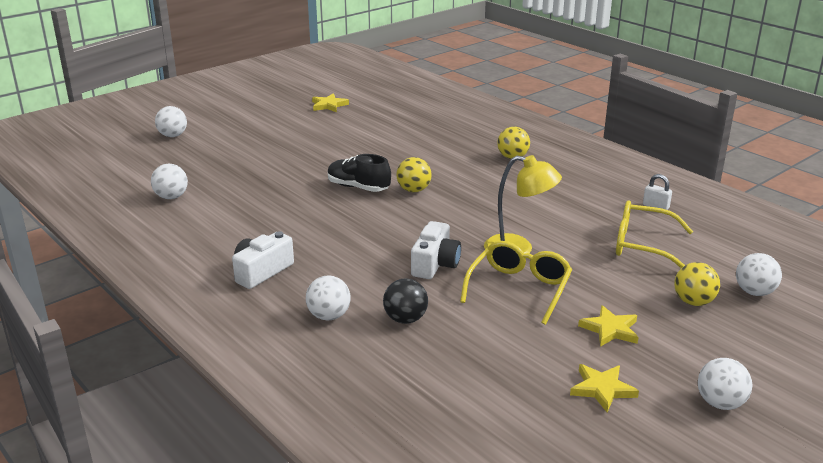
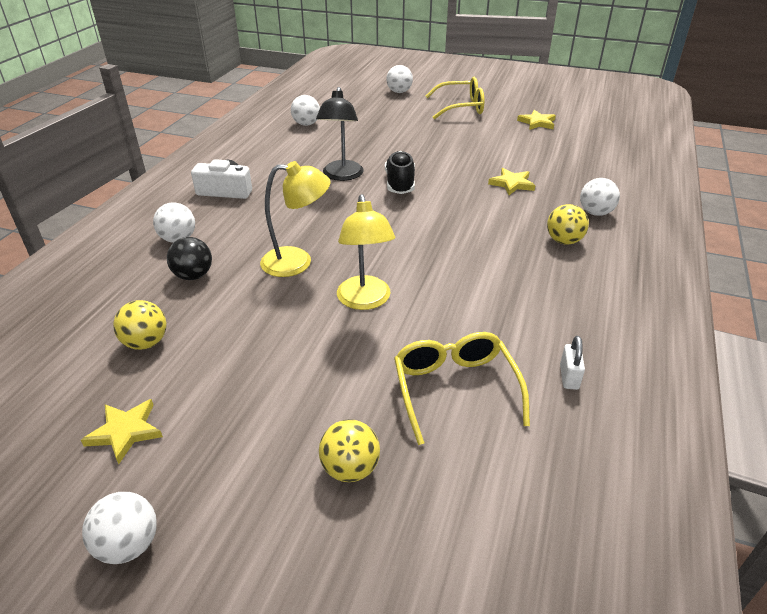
camera: 60 degrees right, 10 degrees up
yellow ball [396,157,432,192] -> yellow ball moved to [113,300,166,350]
white camera [411,221,461,279] -> yellow lamp [260,161,331,277]
yellow glasses [460,241,572,325] -> yellow glasses moved to [426,77,484,119]
yellow star [578,305,638,347] -> yellow star moved to [488,168,535,195]
white ball [736,253,782,296] -> white ball moved to [580,178,620,216]
none -> black lamp [316,87,363,181]

